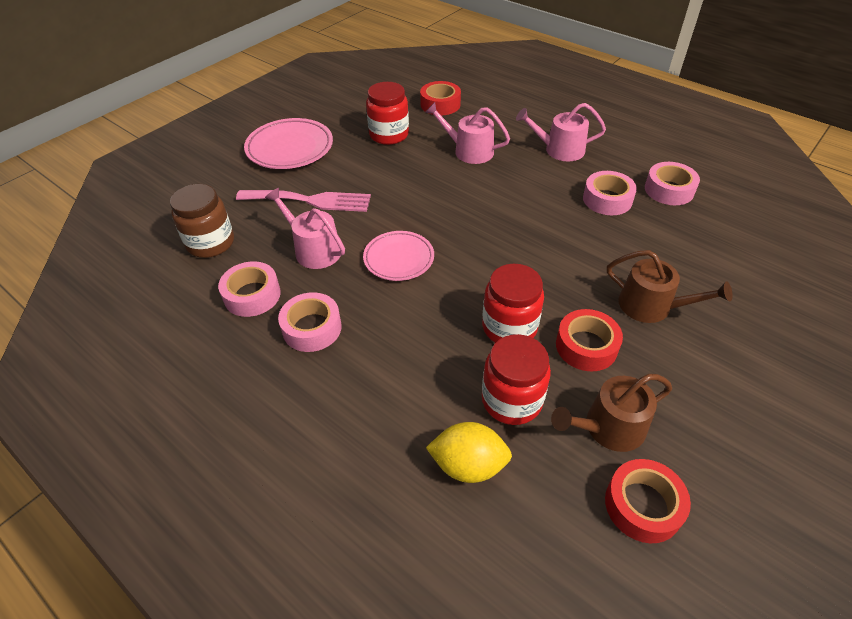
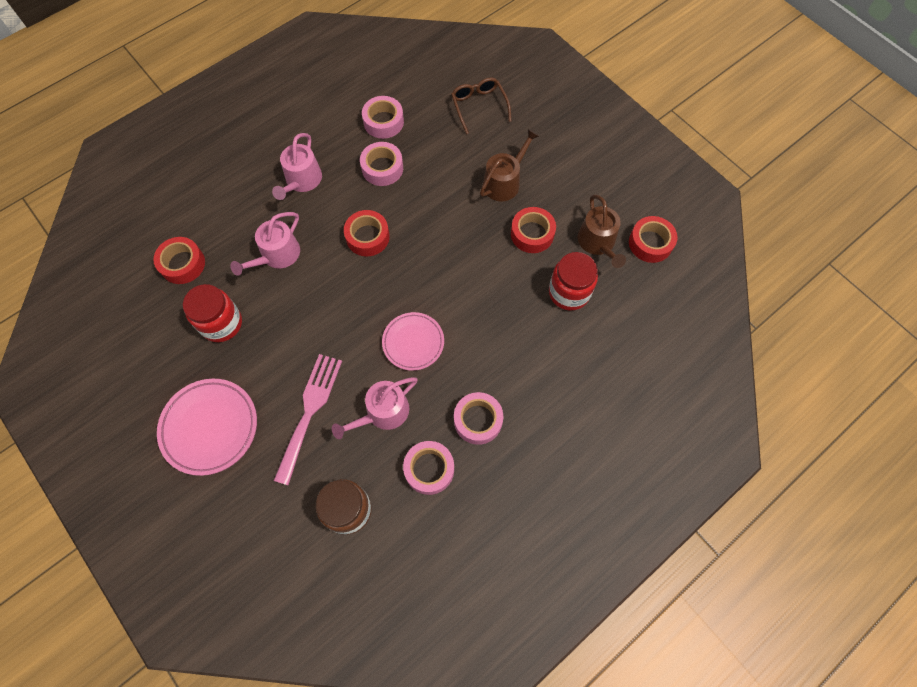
camera: 80 degrees left, 20 degrees up
yellow lemon [426,422,512,483] -> none
red jar [482,264,544,343] -> none
none -> red tape [344,210,390,256]
none -> brown glasses [451,77,512,134]

